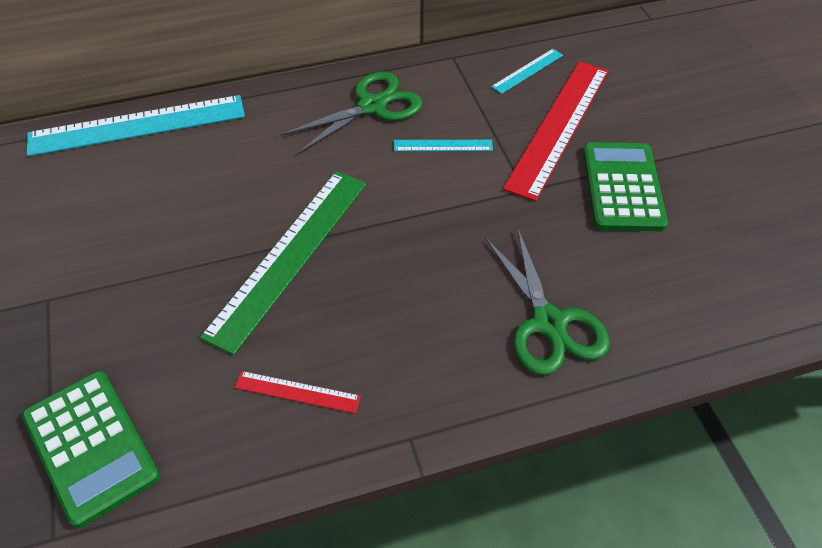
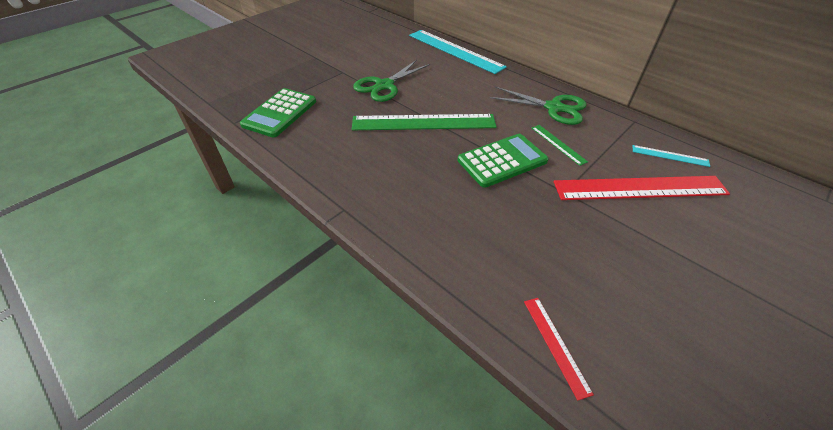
camera: 60 degrees right, 5 degrees down
red ruler [235,371,361,414] -> red ruler moved to [524,298,594,401]
turquoise ruler [394,140,493,151] -> green ruler [532,125,588,166]
green scissors [485,227,610,375] -> green scissors moved to [353,60,430,102]
green calculator [583,142,668,231] -> green calculator moved to [458,134,549,188]

